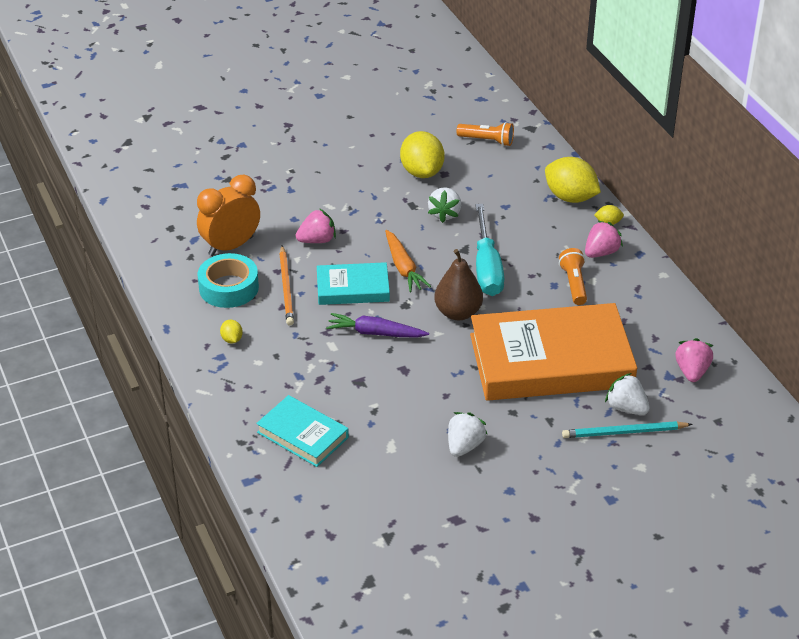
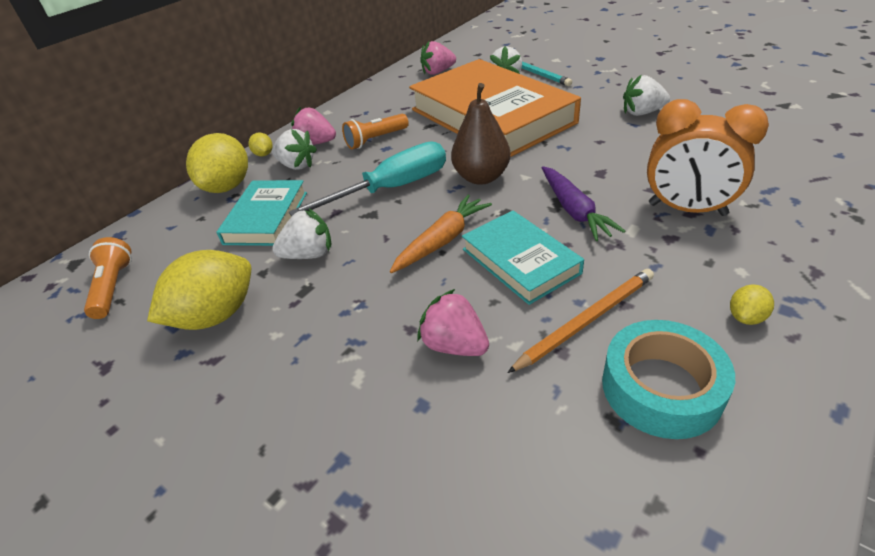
camera: 115 degrees left, 0 degrees up
orange clock [197,175,260,256] -> orange clock moved to [647,99,769,216]
turquoise book [256,395,349,467] -> turquoise book moved to [216,180,307,246]
none -> white strawberry [272,129,317,170]

